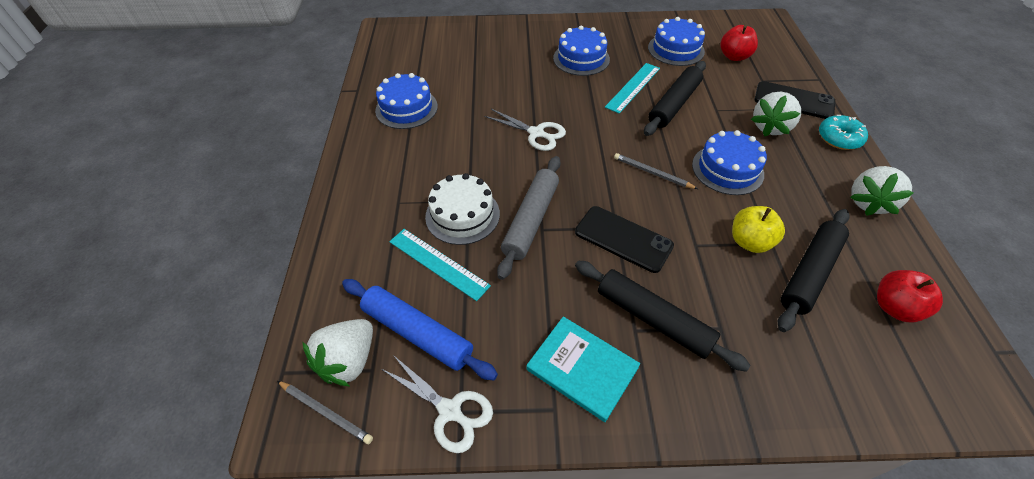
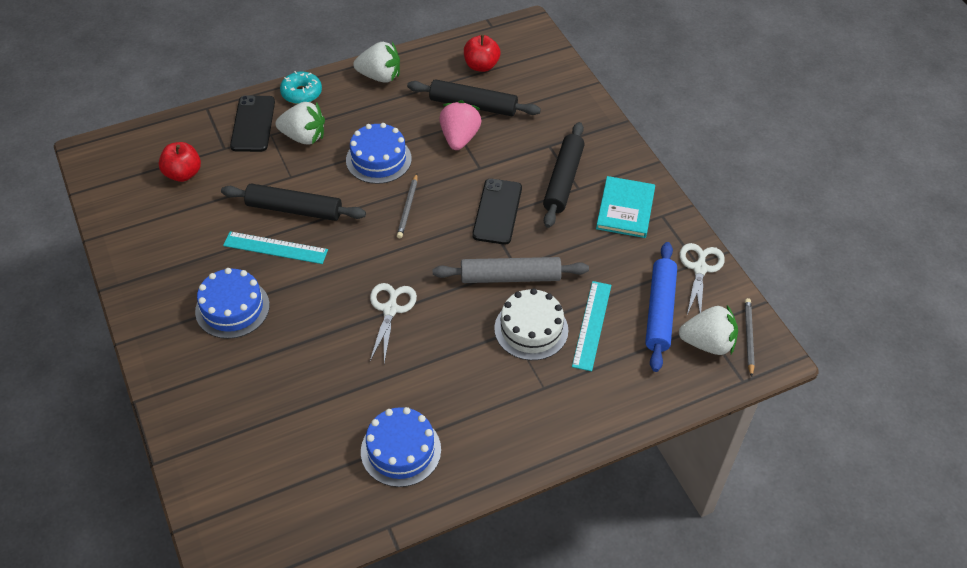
camera: 115 degrees left, 0 degrees up
blue cake [648,17,705,66] -> none
yellow apple [732,206,785,253] -> pink strawberry [439,100,482,150]

